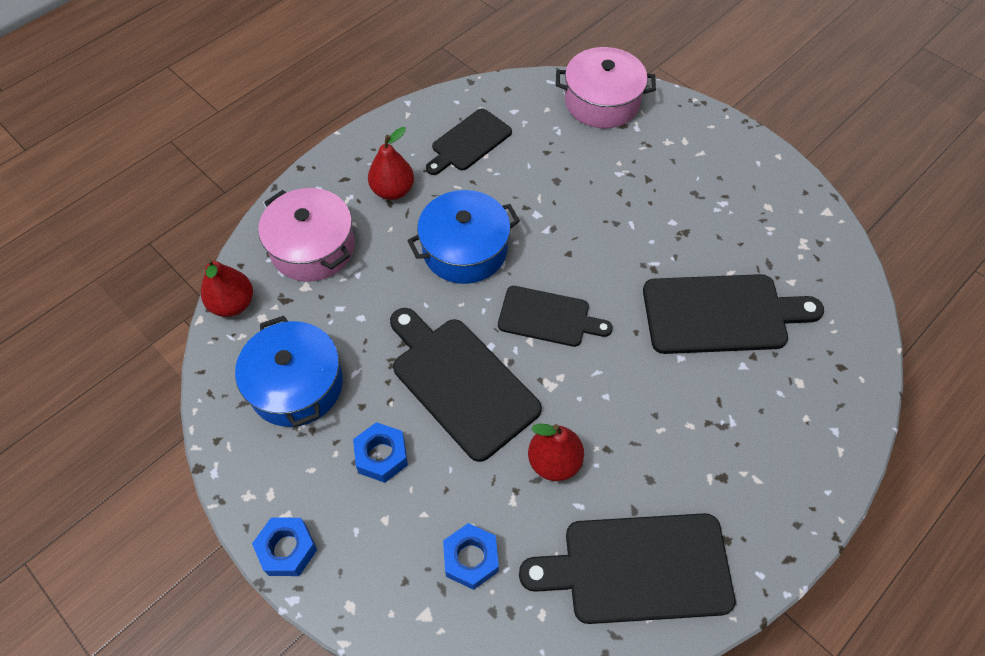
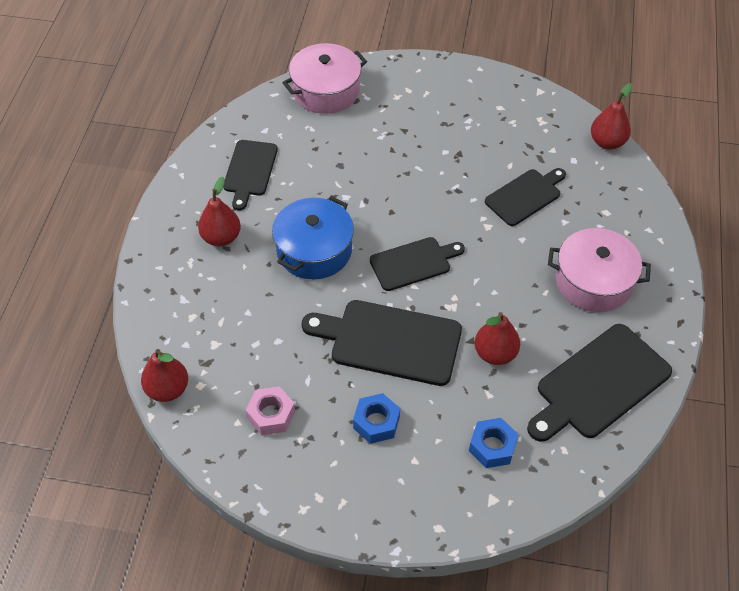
camera: 35 degrees left, 5 degrees down
blue pot [235,315,343,427] -> pink nut [246,386,295,435]
blue nut [252,518,317,576] -> none
pink pot [258,188,355,282] -> pink pot moved to [548,228,651,312]
black cutting board [643,274,824,354] -> black cutting board [485,168,566,226], size x0.63
none -> red pear [591,83,632,150]

